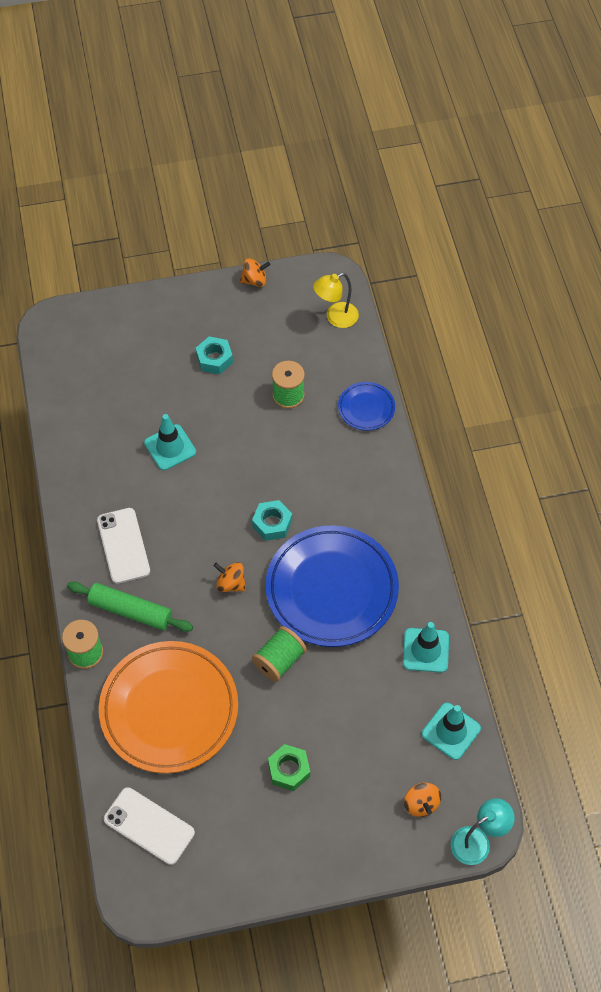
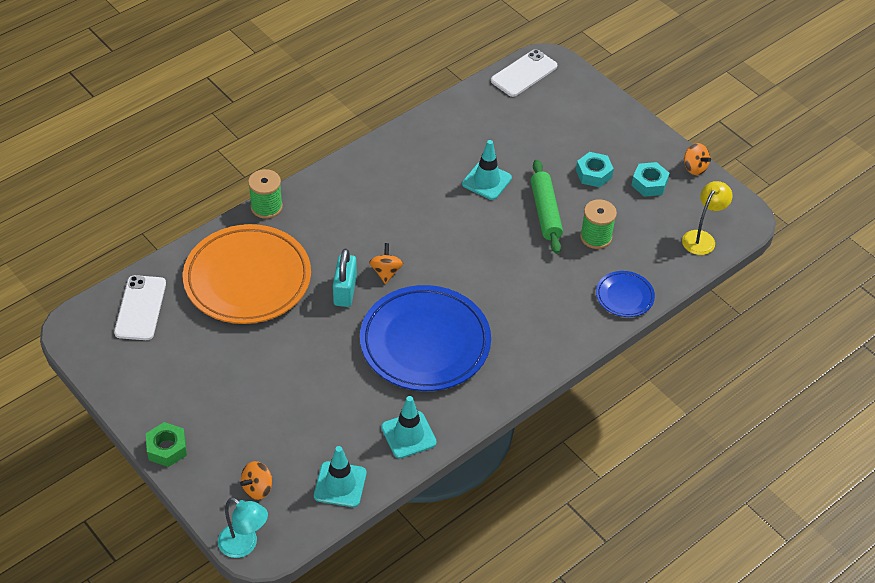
camera: 60 degrees right, 10 degrees down
green rolling pin [67,582,193,632] -> green rolling pin moved to [531,160,563,254]
white phone [97,508,150,584] -> white phone moved to [491,49,557,97]
turquoise nut [252,500,292,541] -> turquoise nut moved to [631,162,670,197]
green spool [252,626,307,682] -> none
green nut [268,744,310,791] -> green nut moved to [146,422,187,467]
yellow lamp [313,273,359,328] -> yellow lamp turned 90 degrees clockwise [682,181,733,255]
none -> turquoise padlock [333,249,357,307]

